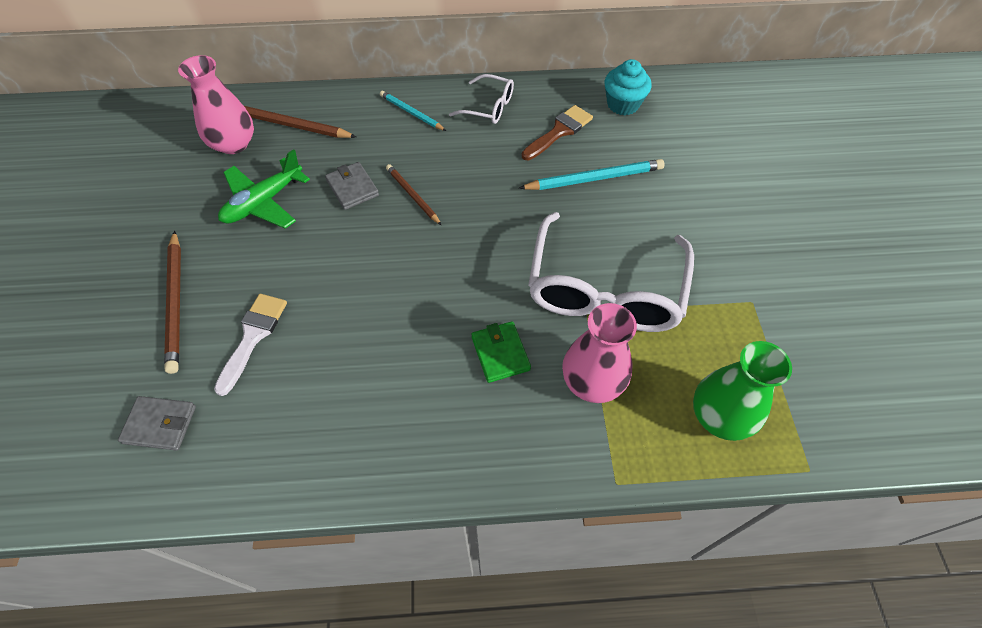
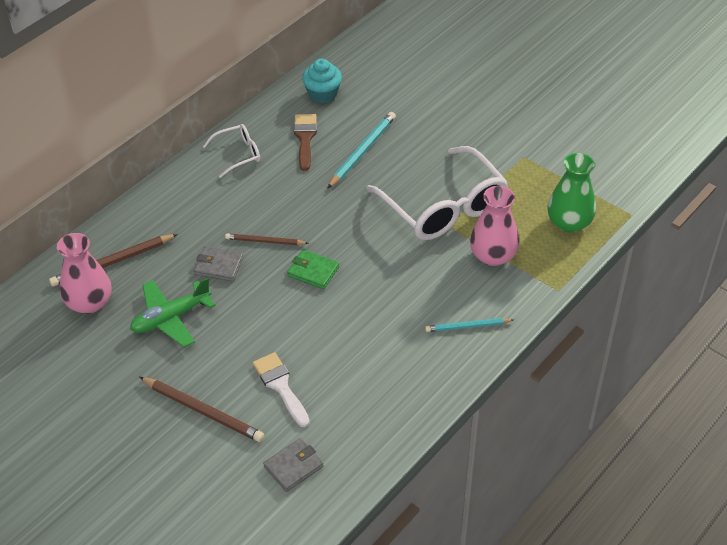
camera: 45 degrees left, 10 degrees down
green plane [218,149,310,229] -> green plane turned 60 degrees clockwise [130,277,216,347]
turquoise pencil [380,91,446,131] -> turquoise pencil moved to [425,318,514,332]
green wallet [471,321,531,383] -> green wallet moved to [287,249,339,289]

